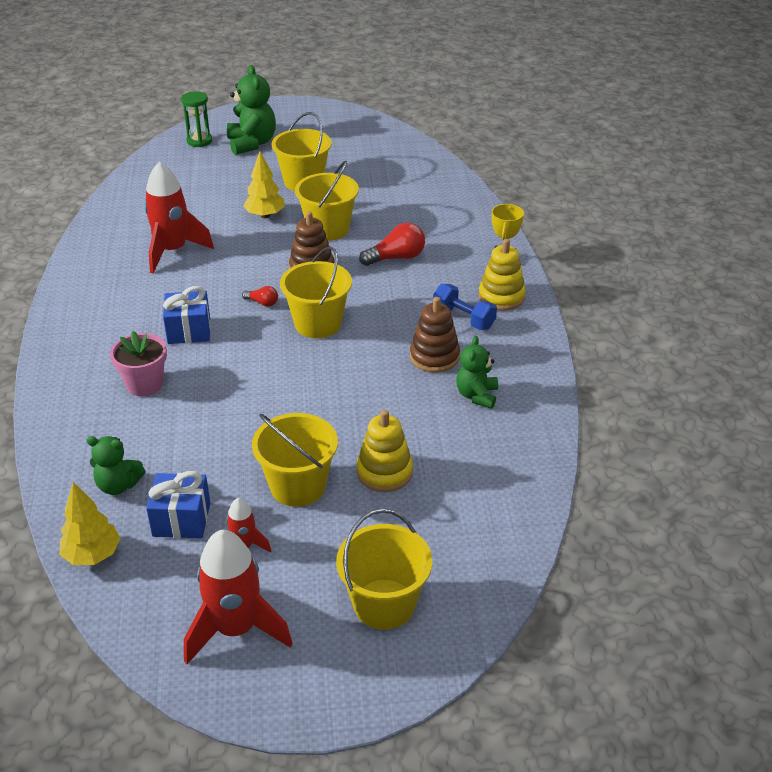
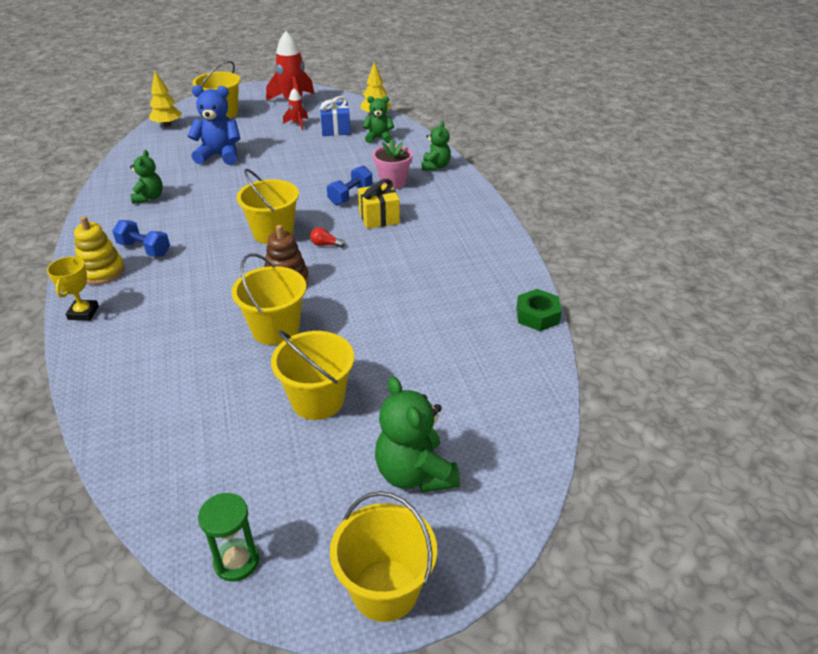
camera: 170 degrees right, 0 degrees up
red rocket [144,162,214,273] -> none
blue gift [163,286,211,344] -> yellow gift [358,179,400,229]
green hourglass [181,91,212,147] -> green hourglass moved to [198,493,259,582]
yellow tree [243,151,285,218] -> yellow tree moved to [149,71,182,127]
yellow bucket [252,413,338,507] -> yellow bucket moved to [330,491,437,622]
yellow stacking toy [357,410,413,492] -> blue teddy bear [188,85,241,165]
red light bulb [359,223,425,266] -> none
brown stacking toy [410,297,460,373] -> none
none -> blue dumbbell [327,165,373,205]
none -> green teddy bear [422,121,451,171]
none -> green nut [516,289,562,331]

